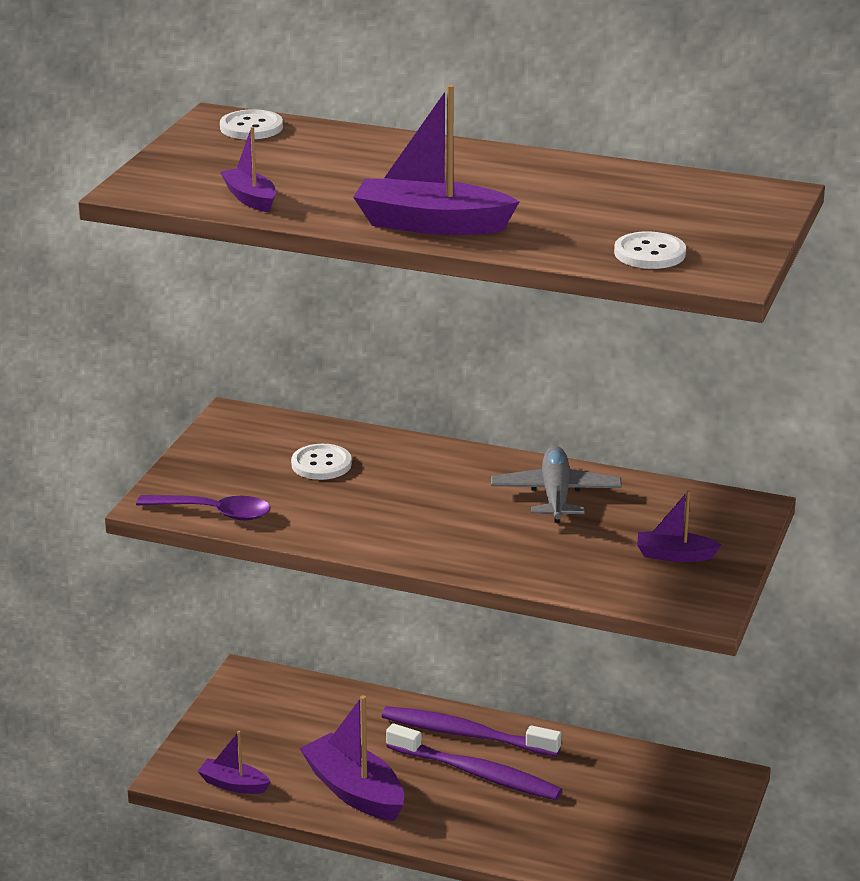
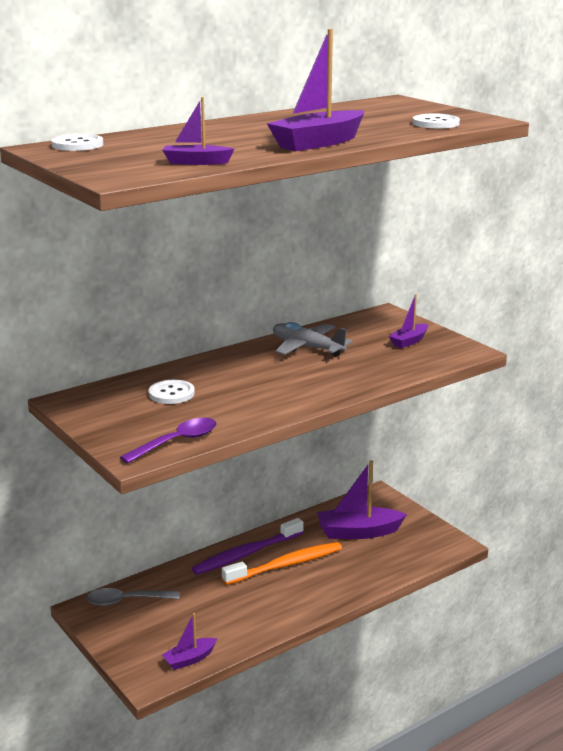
camera: 55 degrees left, 5 degrees down
purple boat [299,695,404,821] -> purple boat moved to [317,460,407,539]
purple toothbrush [386,723,562,800] -> orange toothbrush [222,542,342,585]
none -> grey spoon [86,588,180,606]

